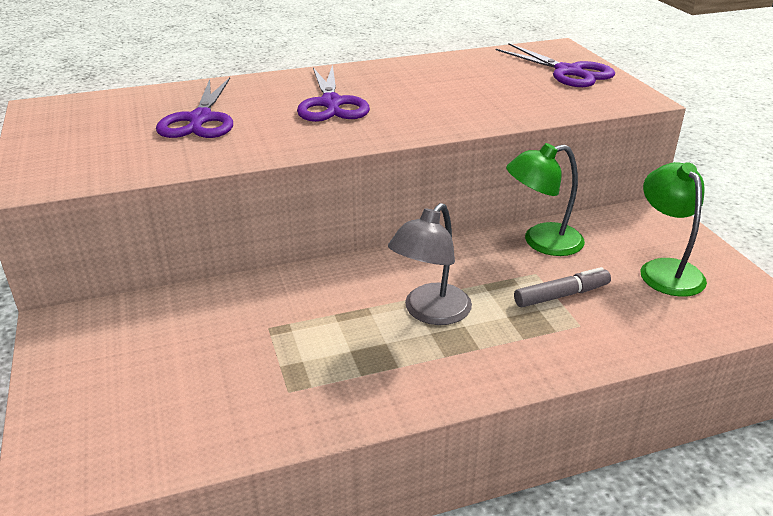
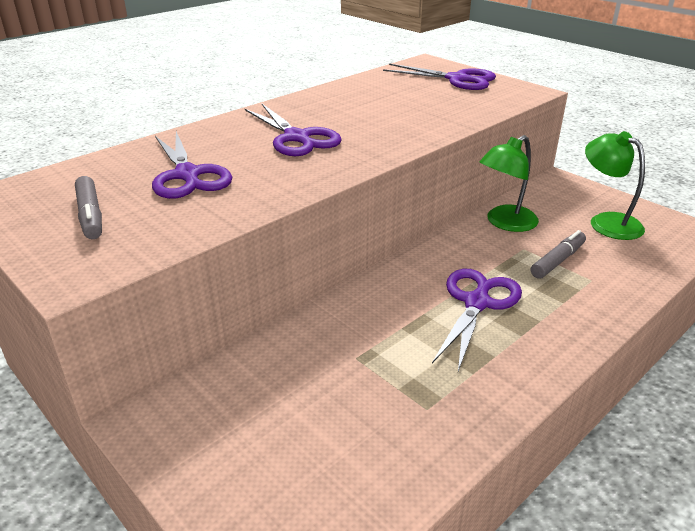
camera: 25 degrees left, 0 degrees up
grey lamp [388,203,472,325] -> purple scissors [432,269,522,371]
none -> grey marker [75,176,102,239]

